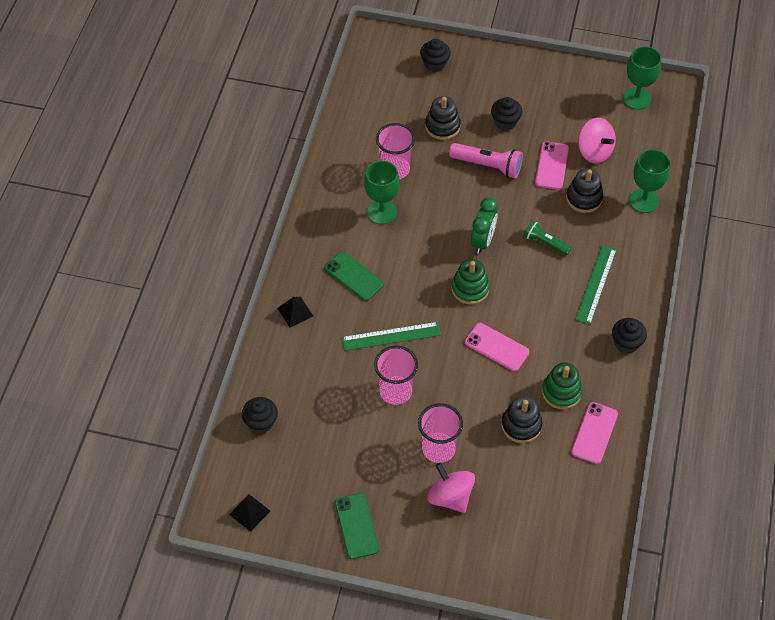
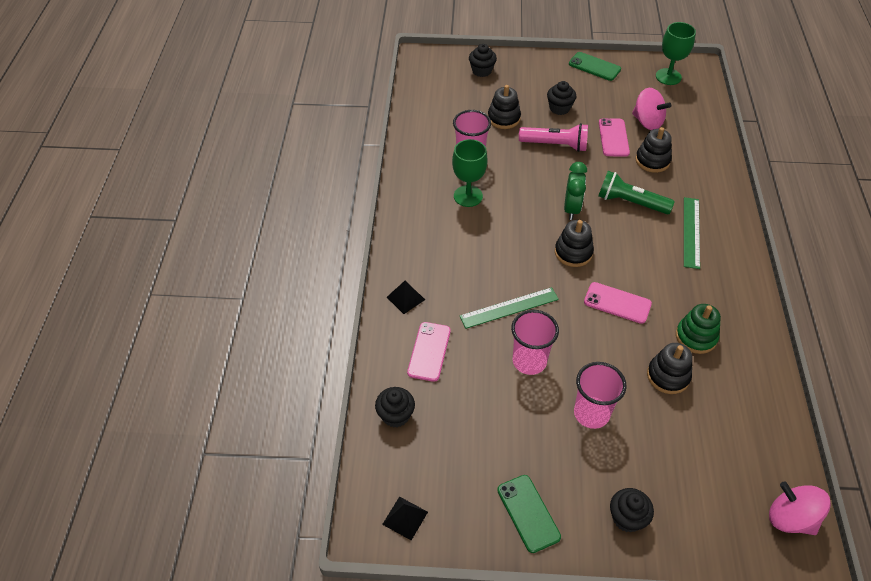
camera: 10 degrees left, 5 degrees down
green phone [324,252,384,301] -> green phone moved to [569,52,621,81]
pink spinning top [427,463,475,513] -> pink spinning top moved to [769,481,831,535]
green stacking toy [451,259,490,304] -> black stacking toy [555,220,594,267]
green flashlight [523,220,571,255] -> green flashlight [598,171,675,214], size x1.55
pink phone [571,402,618,464] -> pink phone moved to [407,322,451,382]
black cupcake [612,318,647,354] -> black cupcake moved to [610,488,654,532]
green goblet [629,149,670,213] -> none

